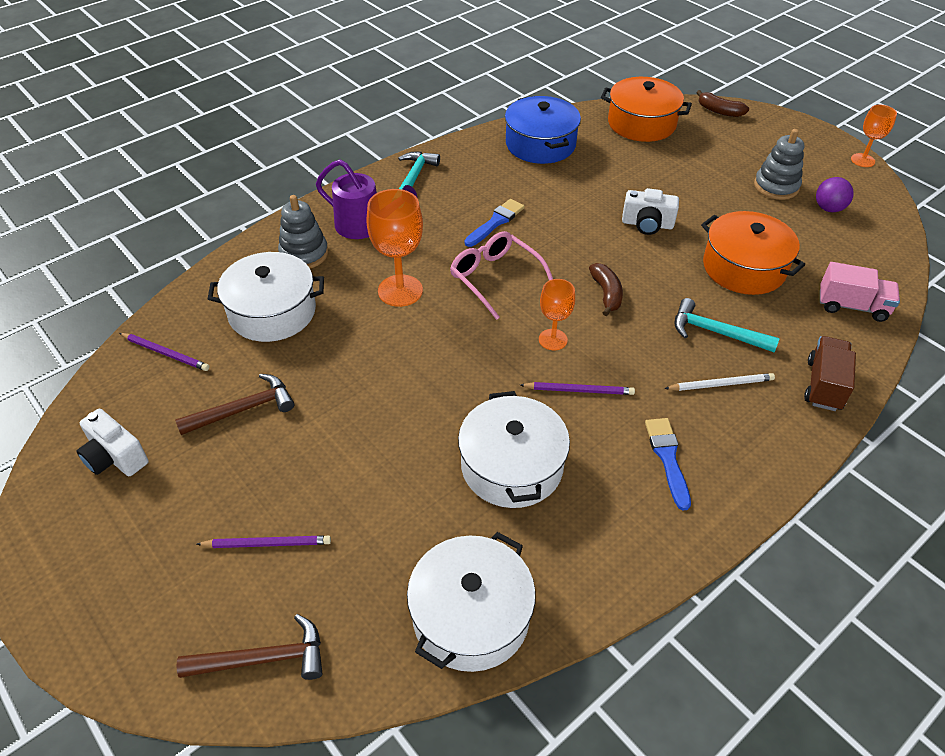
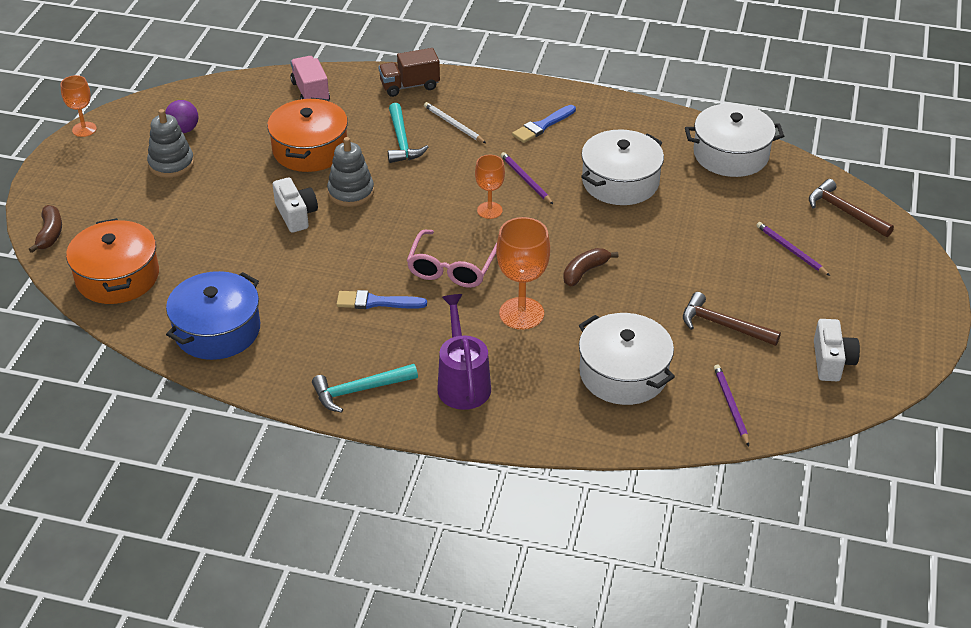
camera: 125 degrees left, 5 degrees down
grey stacking toy [278,195,328,268] -> grey stacking toy moved to [327,137,374,207]
brown banana [589,263,623,316] -> brown banana moved to [563,248,619,286]

